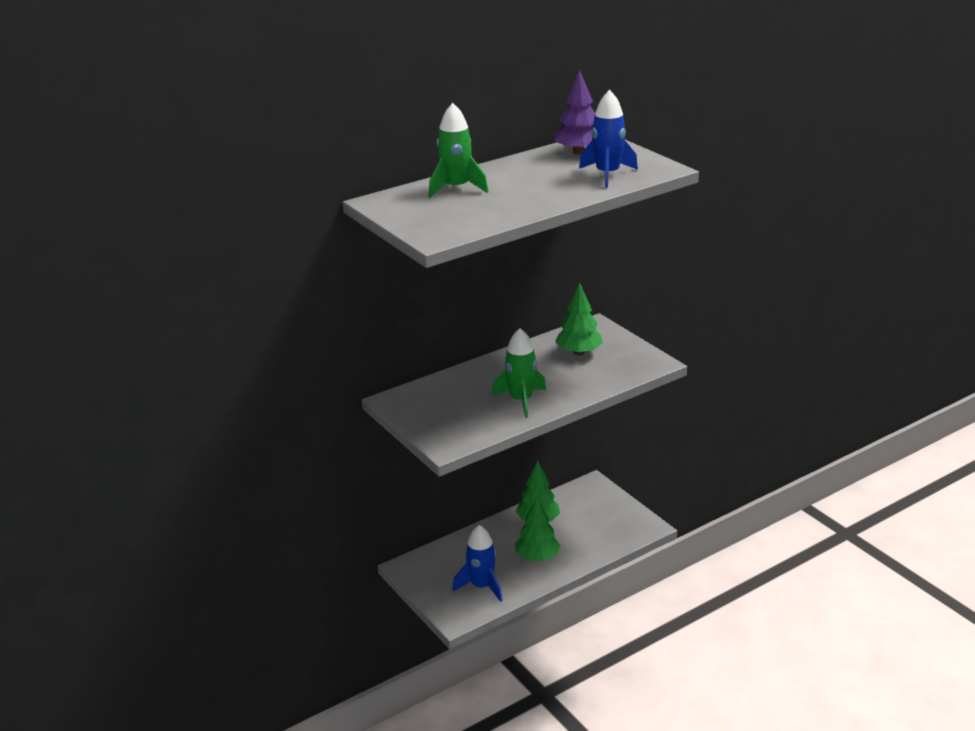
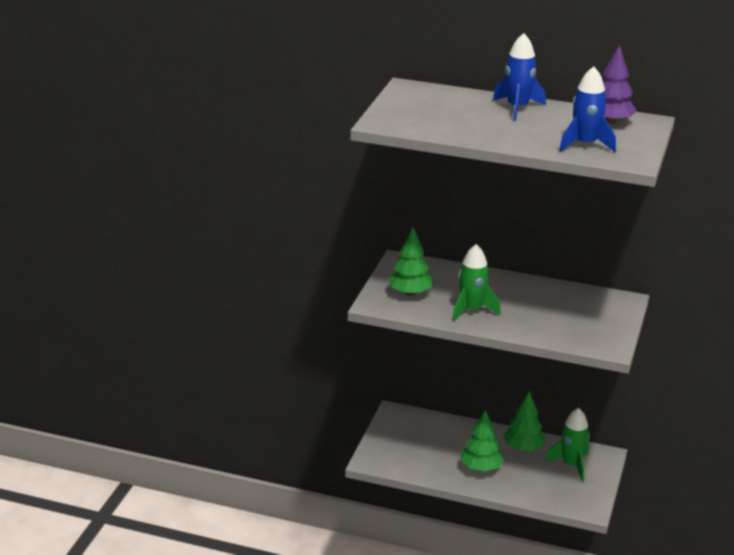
camera: 50 degrees right, 0 degrees up
green rocket [429,103,489,198] -> green rocket moved to [545,408,590,482]
blue rocket [453,525,502,602] -> blue rocket moved to [493,33,546,121]
green tree [555,283,603,355] -> green tree moved to [388,228,433,296]

